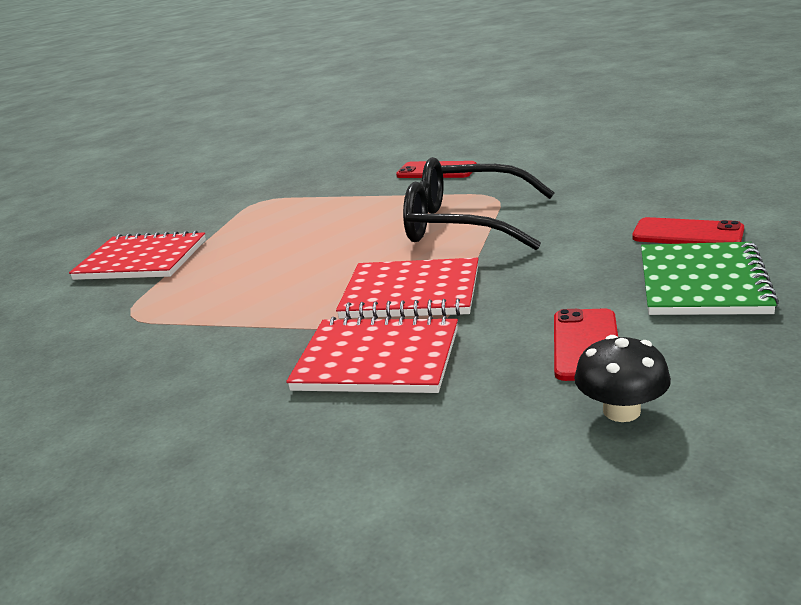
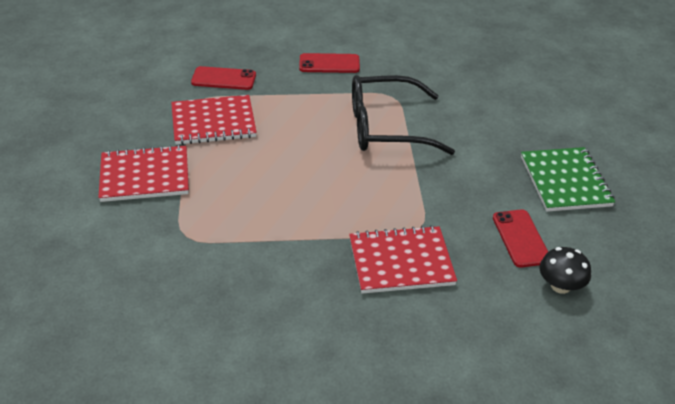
camera: 25 degrees left, 15 degrees up
red notebook [336,258,479,319] -> red notebook moved to [171,95,257,145]
red phone [632,217,744,244] -> red phone moved to [191,66,256,90]

